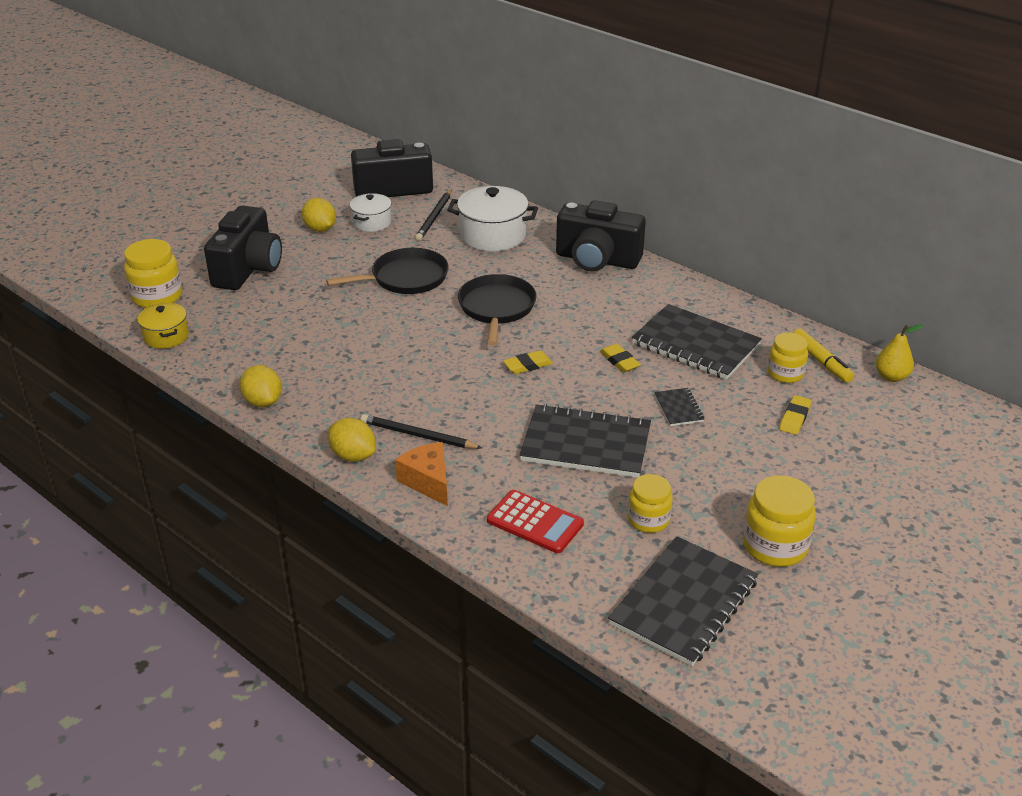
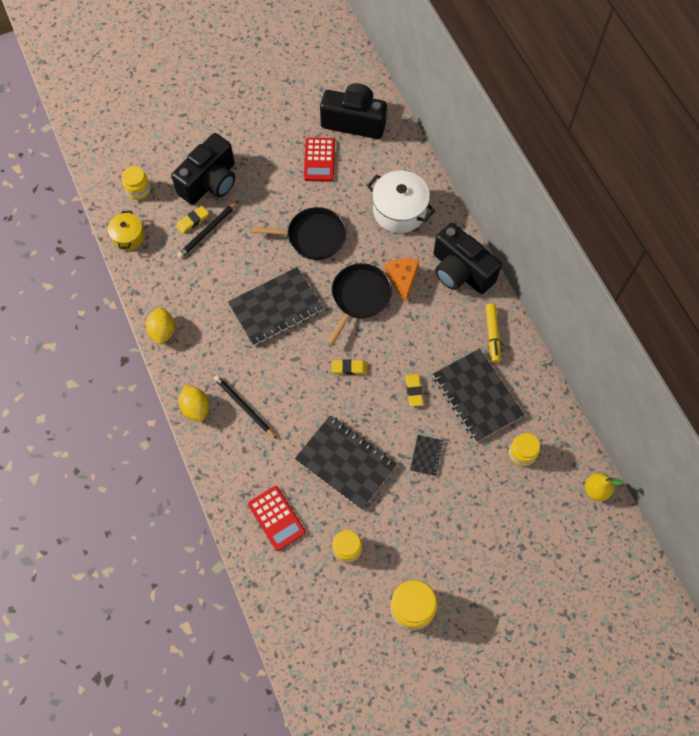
camera: 25 degrees right, 30 degrees up
yellow jar [124,239,182,308] -> yellow jar [122,166,151,200], size x0.66
yellow lemon [302,198,336,232] -> none
white pot [350,193,391,232] -> red calculator [304,137,335,182]
orange cheese [395,442,448,506] -> orange cheese moved to [385,258,419,302]
black pencil [415,190,451,241] -> black pencil moved to [177,201,238,258]
black notebook [608,536,758,666] -> black notebook moved to [228,267,323,346]
yellow eraser [779,395,812,435] -> yellow eraser moved to [176,206,209,234]
yellow marker [793,328,854,383] -> yellow marker moved to [486,303,501,363]

